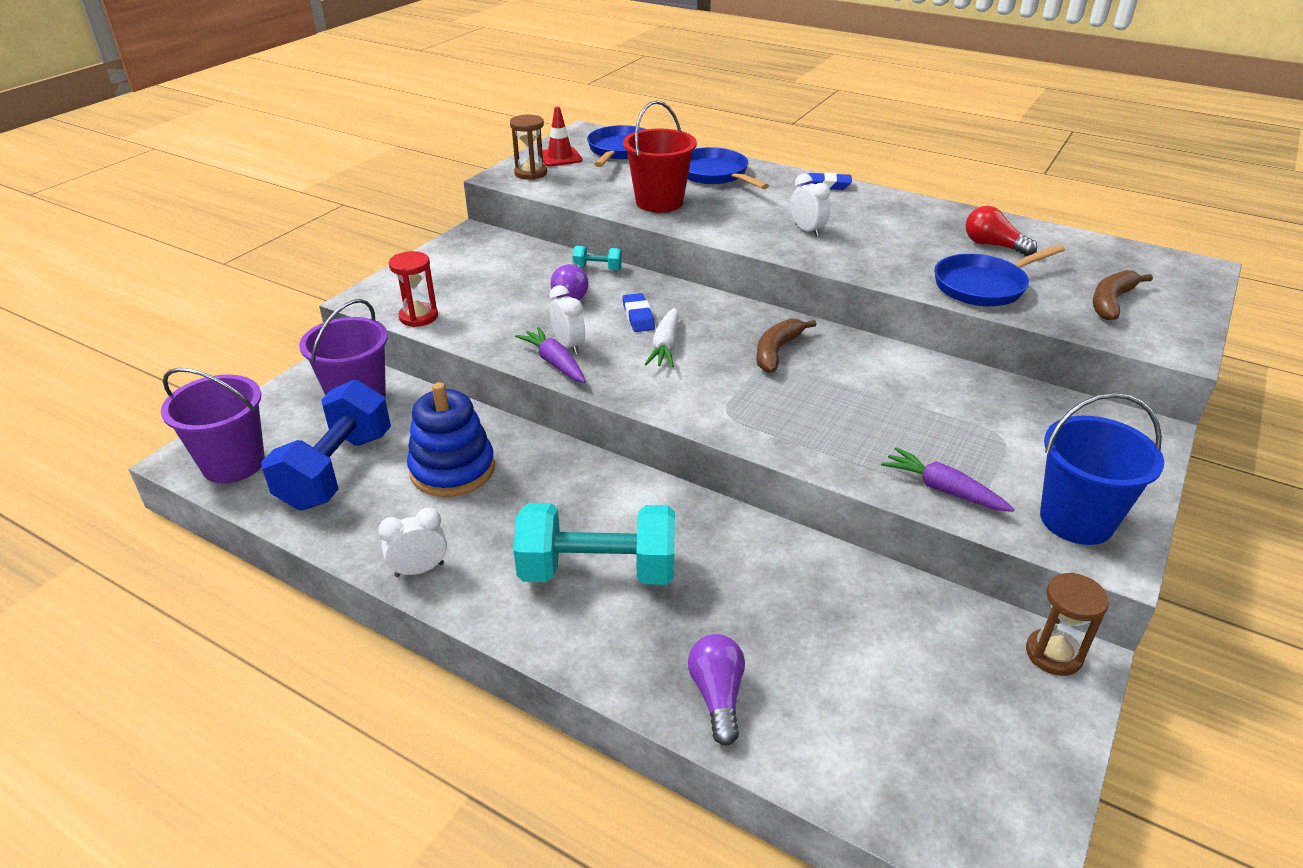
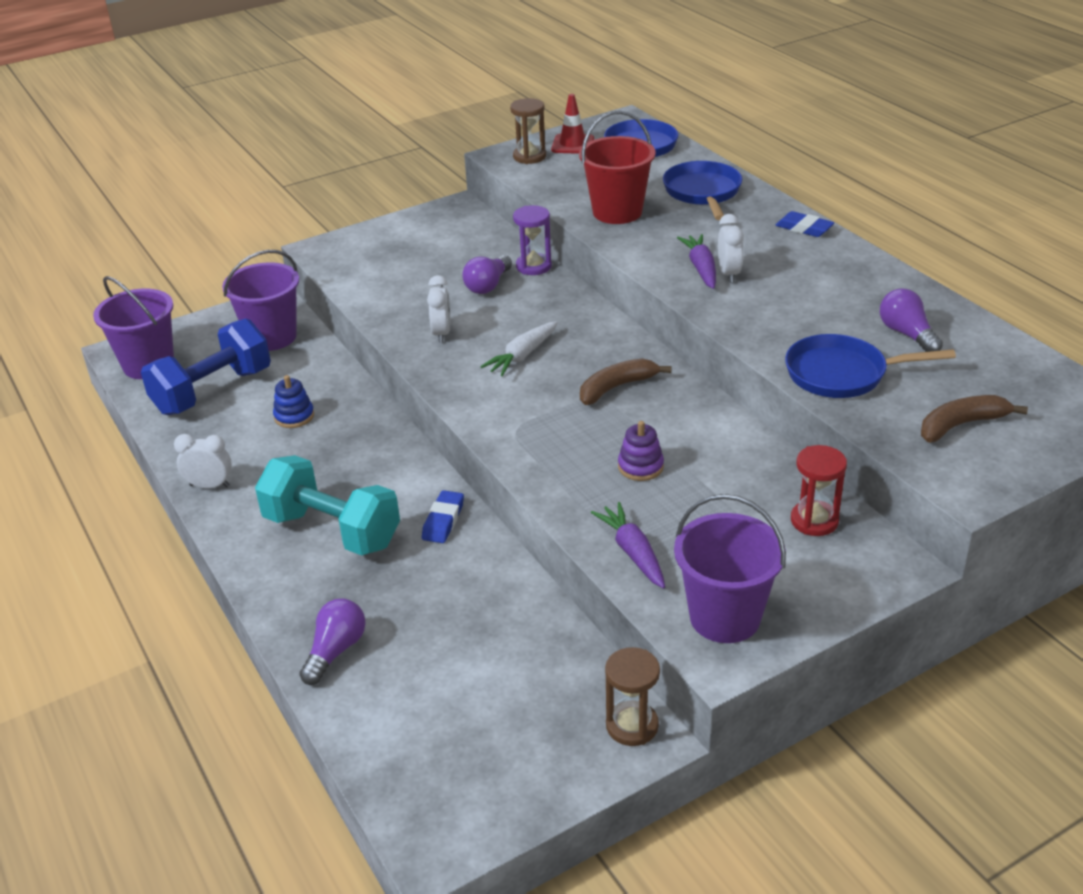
camera: 30 degrees right, 0 degrees up
red hourglass [389,251,438,327] -> red hourglass moved to [791,445,847,536]
blue stacking toy [407,382,495,497] -> blue stacking toy [273,375,314,428], size x0.53
purple carrot [515,327,586,383] -> purple carrot moved to [677,234,716,289]
turquoise dumbbell [572,246,622,270] -> purple hourglass [513,205,552,275]
blue eraser [623,293,655,332] -> blue eraser moved to [422,490,464,543]
red light bulb [965,206,1037,256] -> purple light bulb [880,288,943,352]
blue bucket [1040,393,1164,545] -> purple bucket [674,494,786,643]
none -> purple stacking toy [618,421,664,481]

